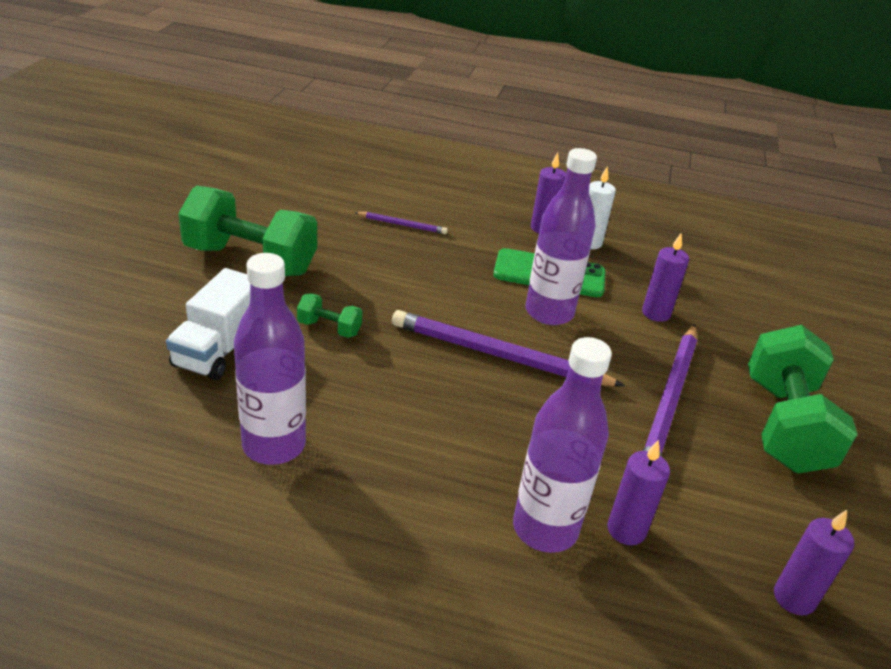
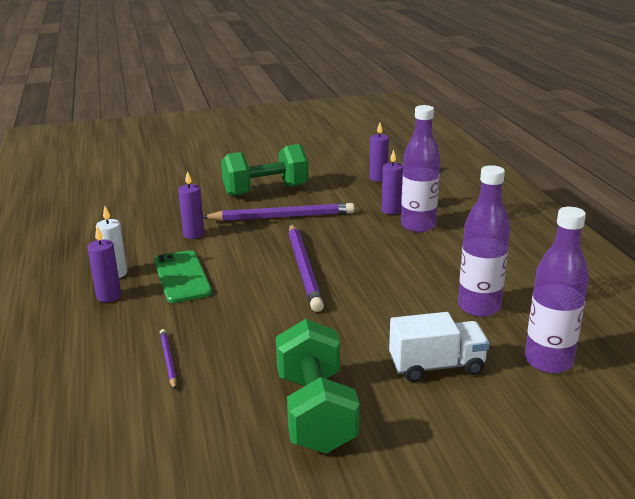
camera: 115 degrees left, 10 degrees down
green dumbbell [297,293,363,338] -> none
purple bottle [526,148,597,325] -> purple bottle moved to [525,207,589,373]

